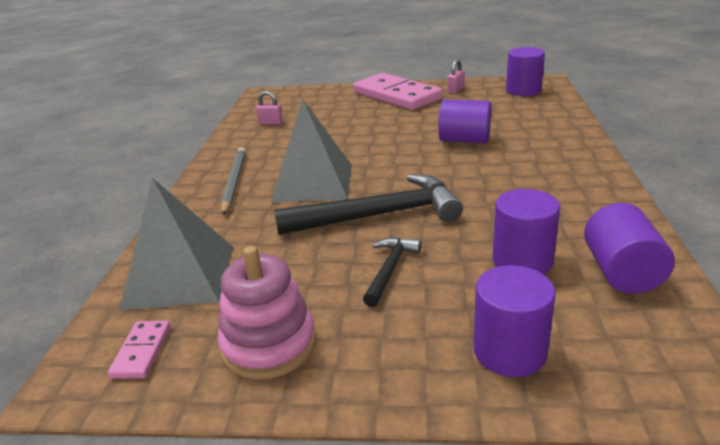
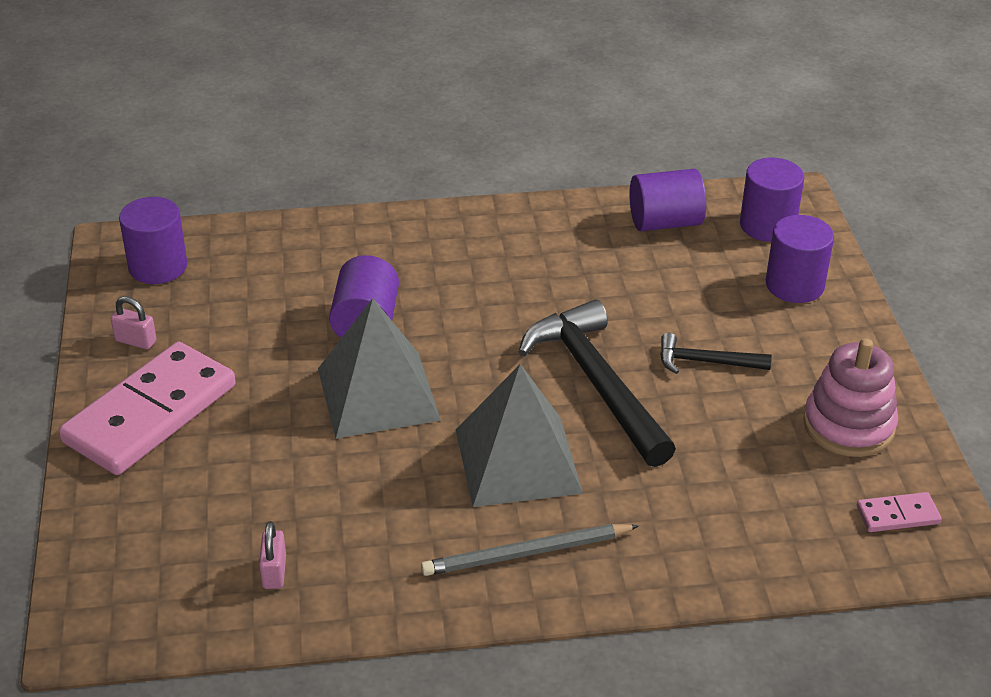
camera: 105 degrees left, 10 degrees up
grey pyramid [120,178,233,310] -> grey pyramid moved to [318,298,441,438]
purple cylinder [493,189,560,274] -> purple cylinder moved to [740,158,804,242]

